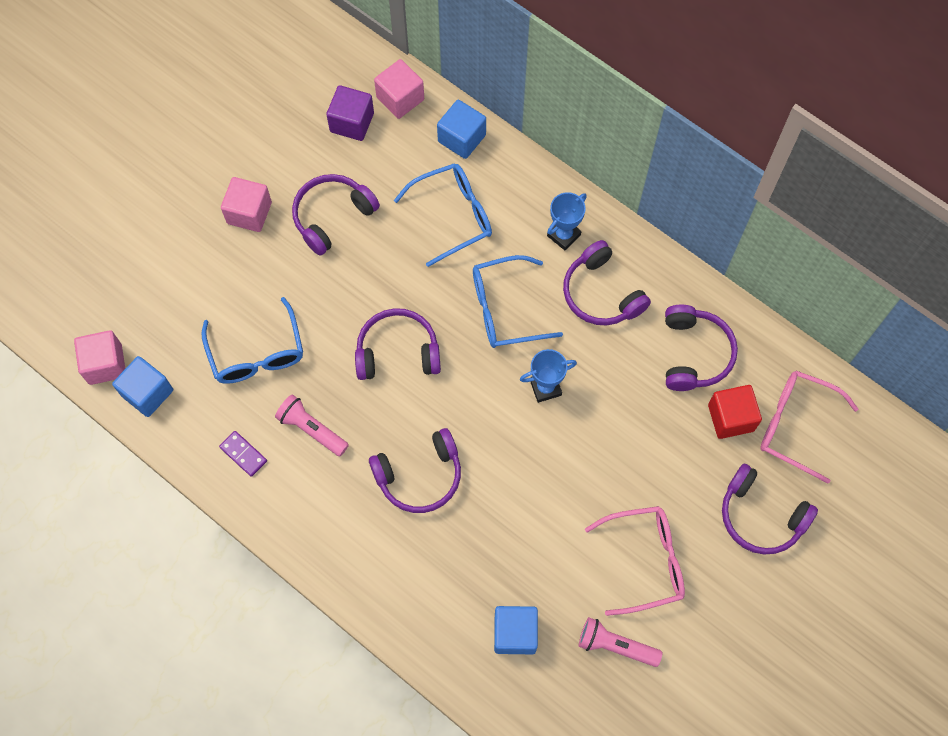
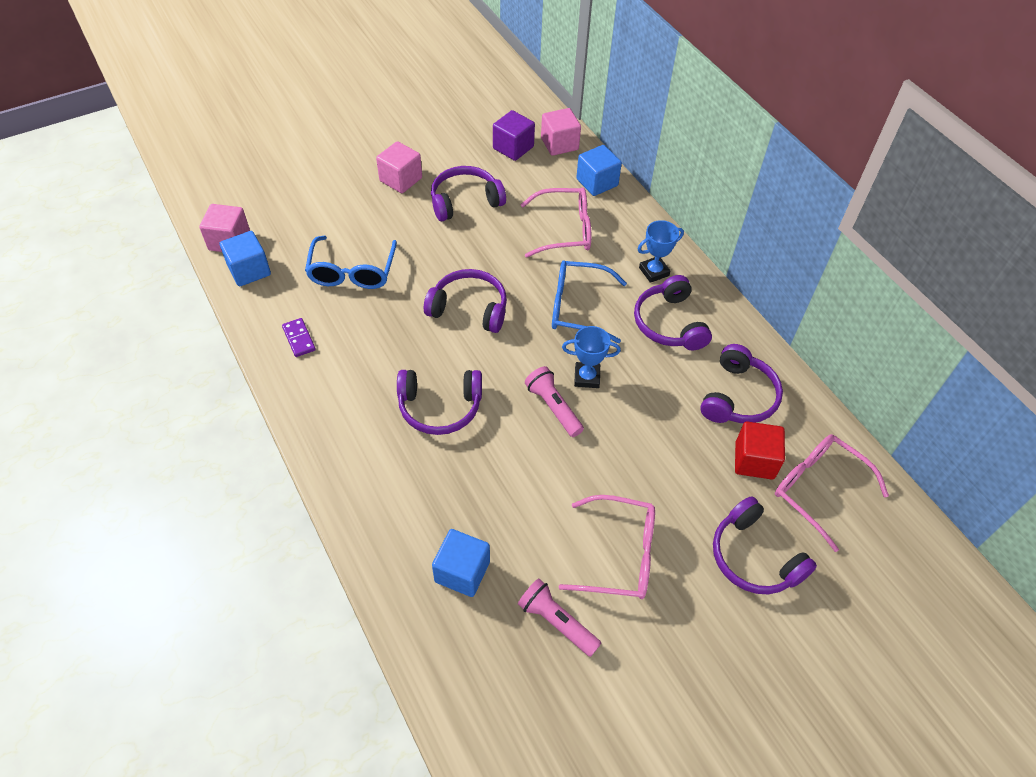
camera: 20 degrees right, 15 degrees down
pink flashlight [275,394,349,456] -> pink flashlight moved to [525,366,584,437]
blue glasses [394,163,492,267] -> pink glasses [520,187,591,257]

